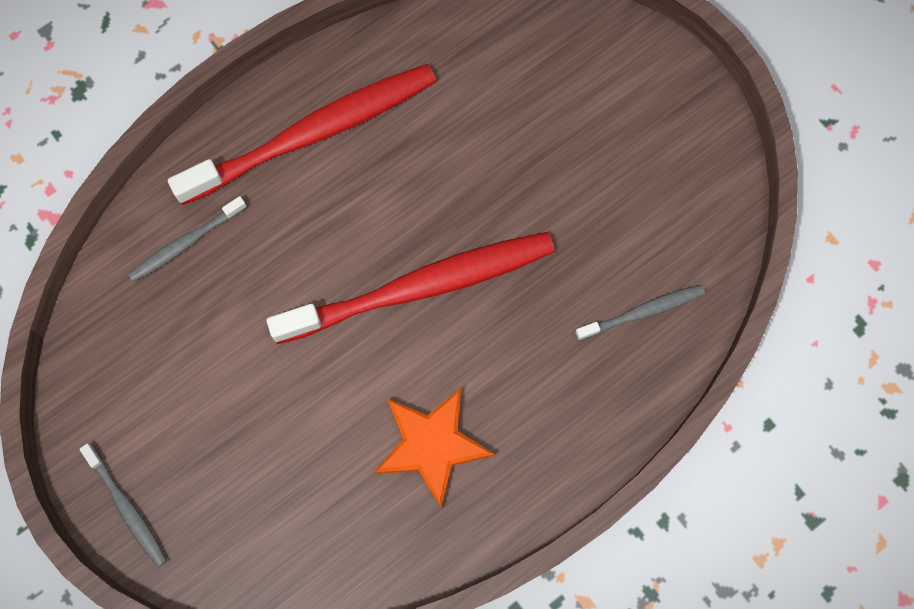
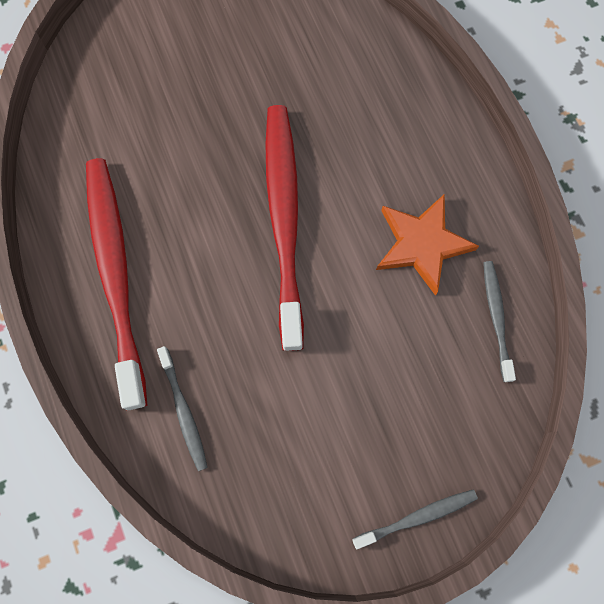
camera: 75 degrees left, 0 degrees up
grey toothbrush [575,285,705,341] -> grey toothbrush moved to [483,261,516,382]

